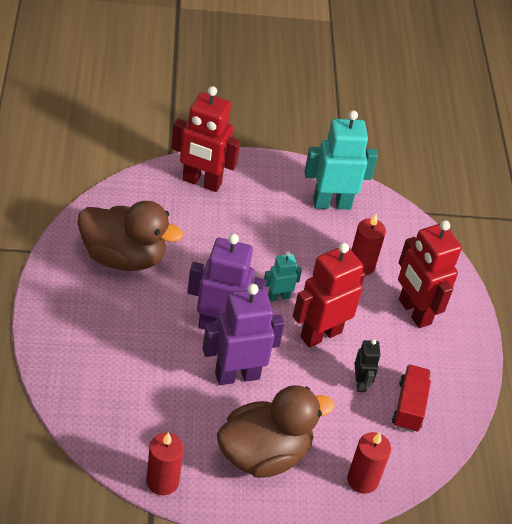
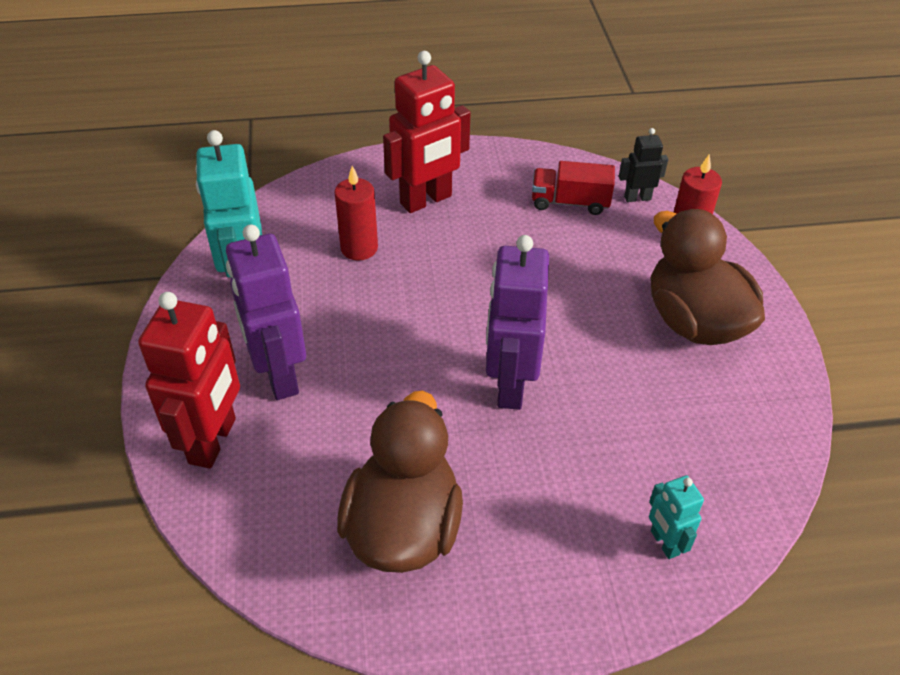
camera: 90 degrees left, 0 degrees up
red candle [147,433,184,495] -> none
purple robot [202,284,285,385] -> purple robot moved to [226,224,306,400]
turquoise robot [264,251,302,301] -> turquoise robot moved to [649,475,704,559]
red robot [293,243,365,348] -> none
black robot [354,339,381,392] -> black robot moved to [619,128,668,202]

